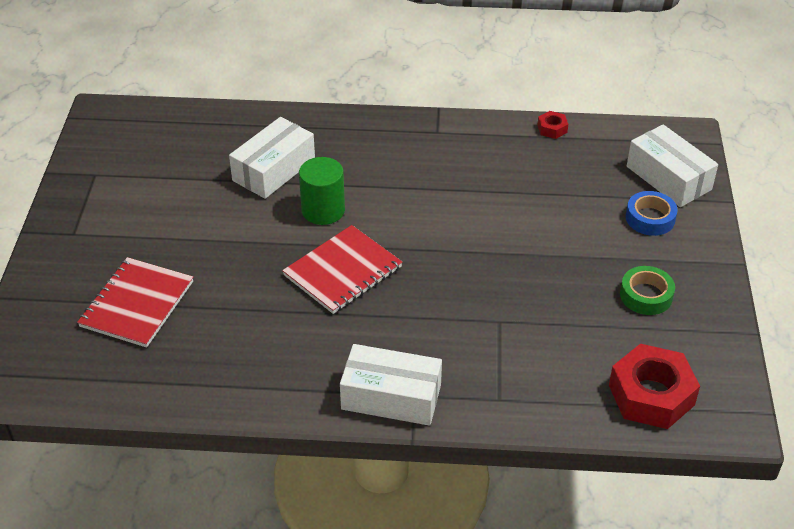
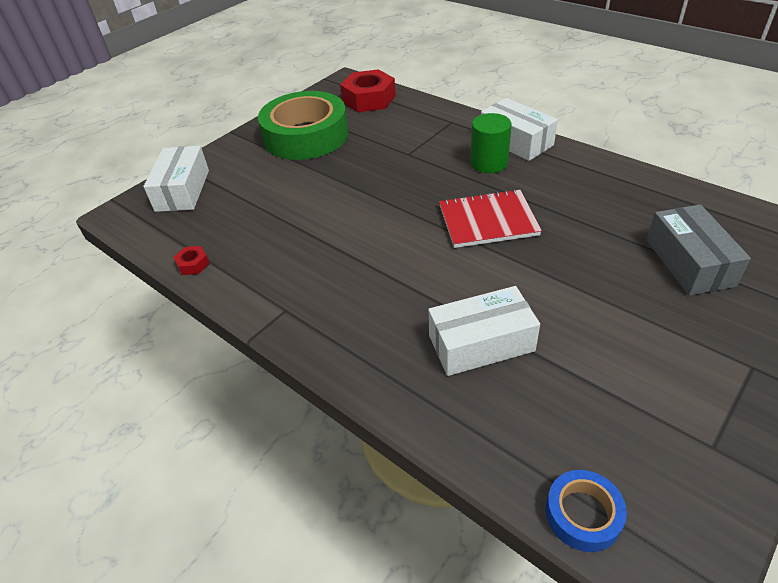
camera: 140 degrees left, 0 degrees up
red notebook [77,257,193,348] -> grey box [646,204,751,296]
green cylinder [299,157,345,225] -> green cylinder moved to [470,113,512,173]
green tape [620,266,675,315] -> green tape [258,91,348,160], size x2.26
blue tape [626,191,678,236] -> blue tape moved to [546,470,627,552]

